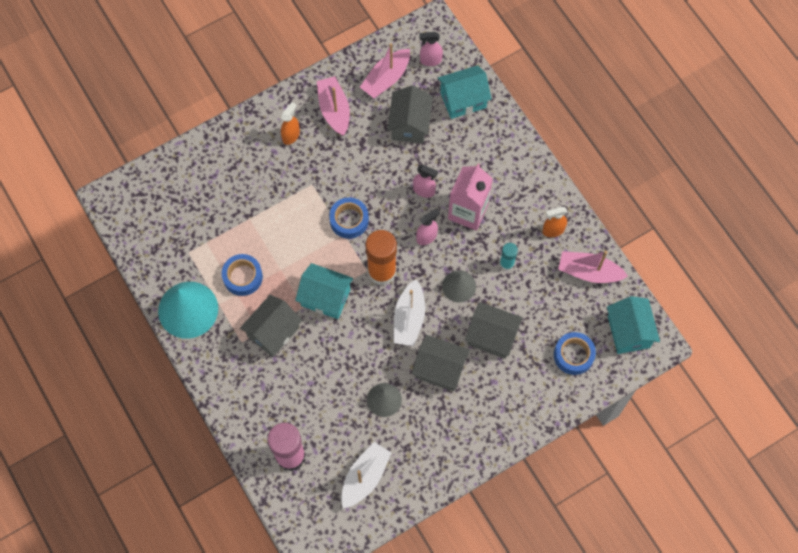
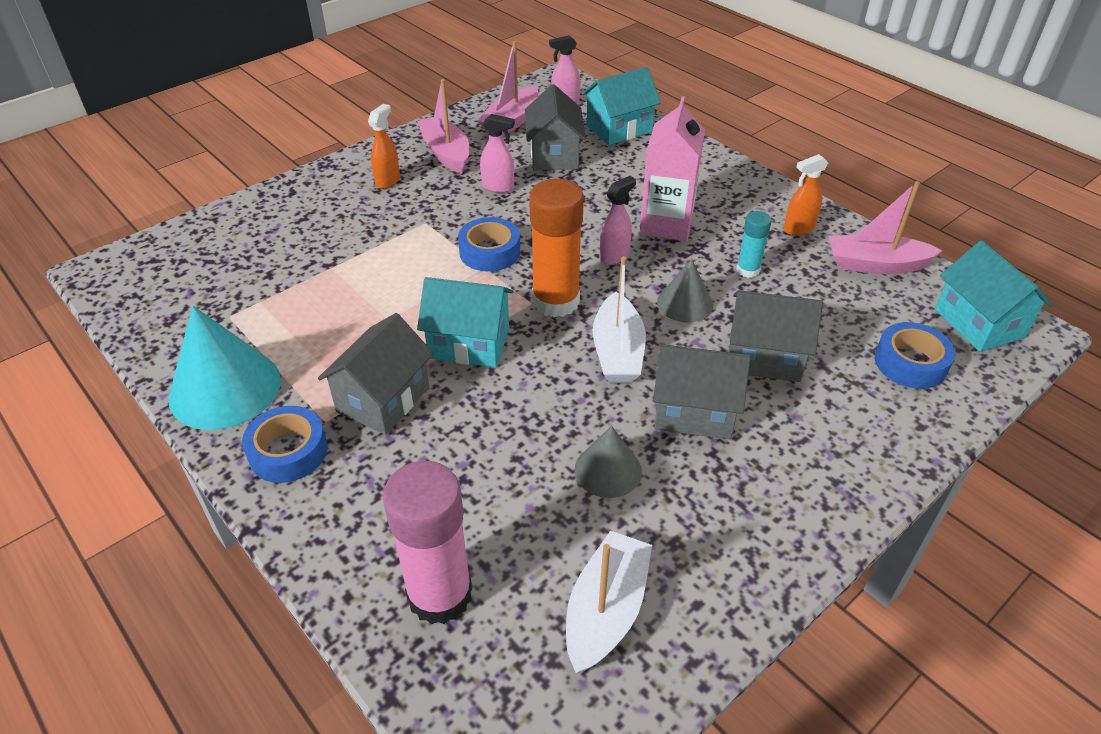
camera: 10 degrees left, 25 degrees down
blue tape [222,254,263,296] -> blue tape moved to [242,406,328,483]
pink spray bottle [413,165,438,198] -> pink spray bottle moved to [480,114,515,193]

